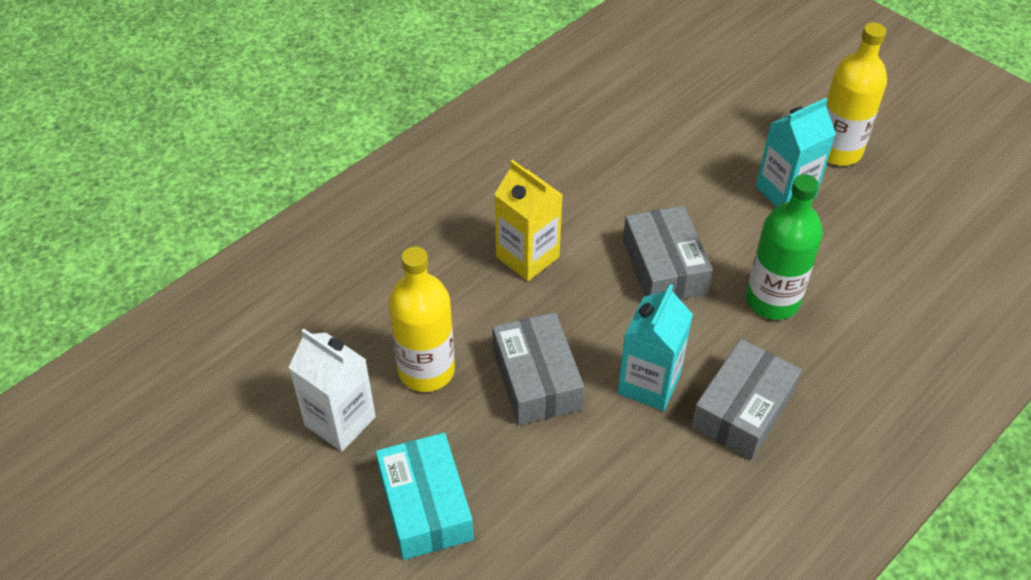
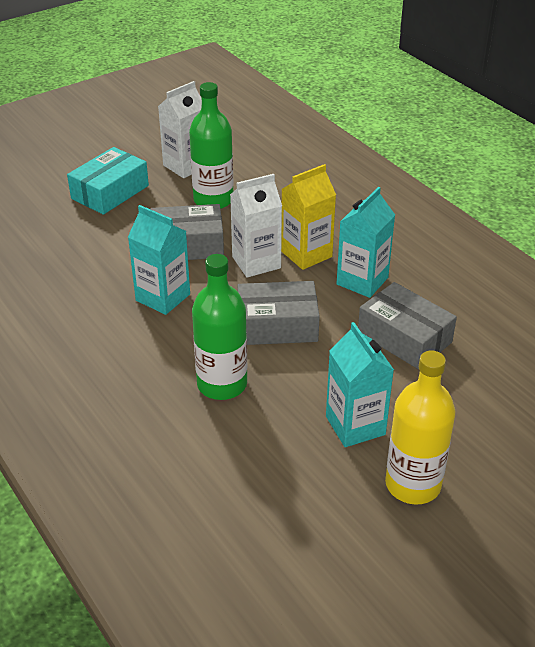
camera: 100 degrees right, 10 degrees down
turquoise box [375,433,474,560] -> turquoise box turned 45 degrees counterclockwise [67,147,149,215]
yellow bottle [388,246,455,392] -> green bottle [189,82,234,209]
grey box [691,339,802,460] -> grey box moved to [358,282,457,369]
none -> white carton [230,174,282,278]
none -> turquoise carton [337,187,395,298]

